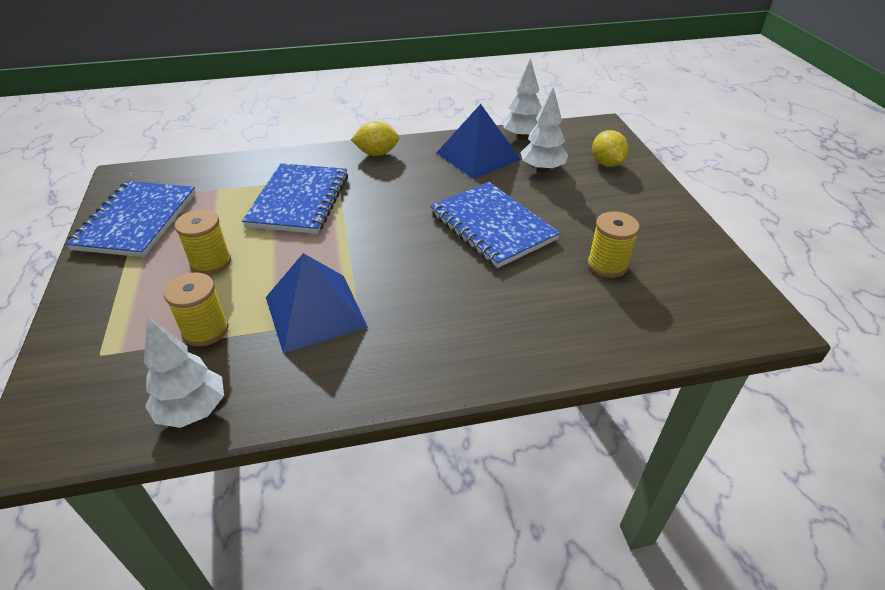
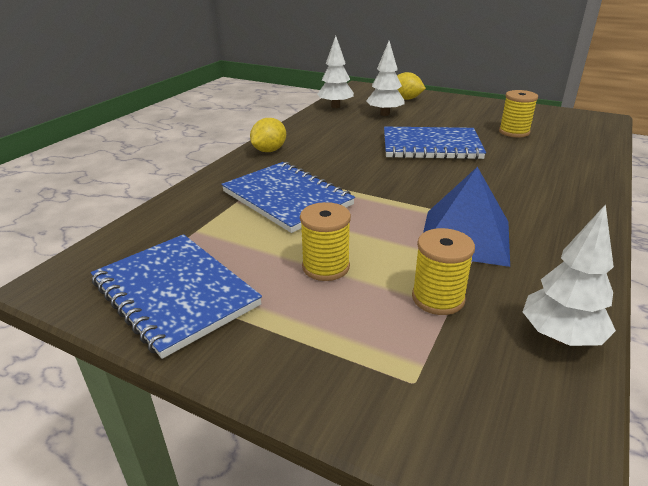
camera: 50 degrees left, 10 degrees down
blue pyramid [436,104,521,179] -> none

